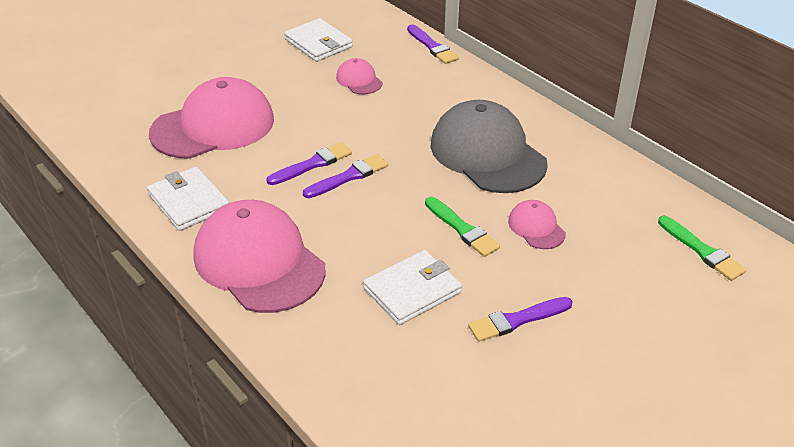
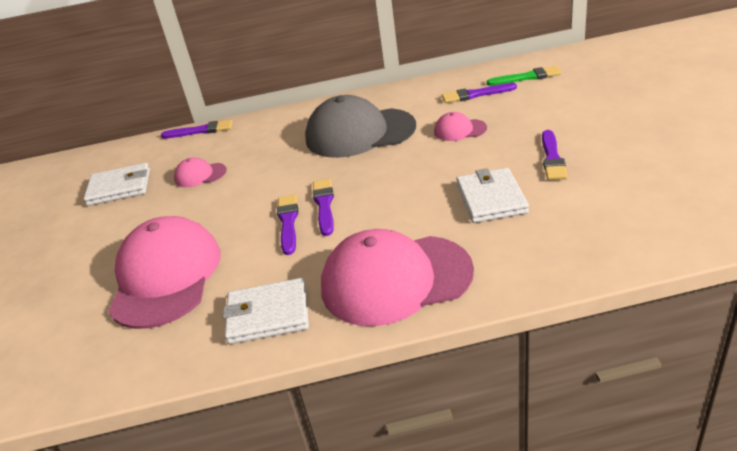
camera: 55 degrees left, 5 degrees down
green brush [425,197,500,257] -> none
none -> purple brush [442,83,517,103]

